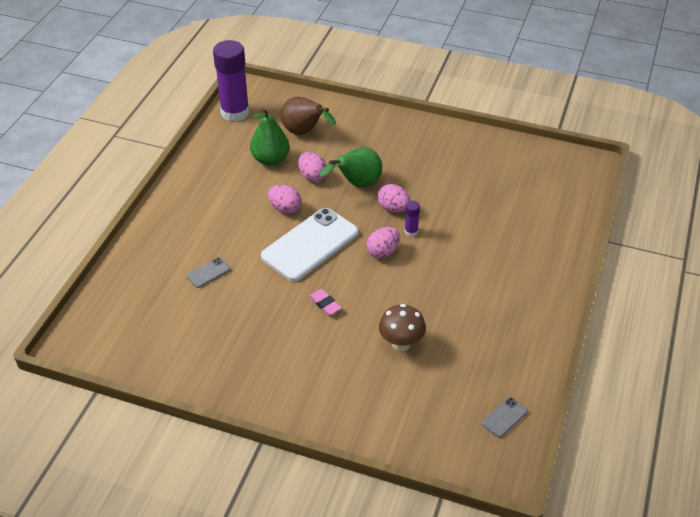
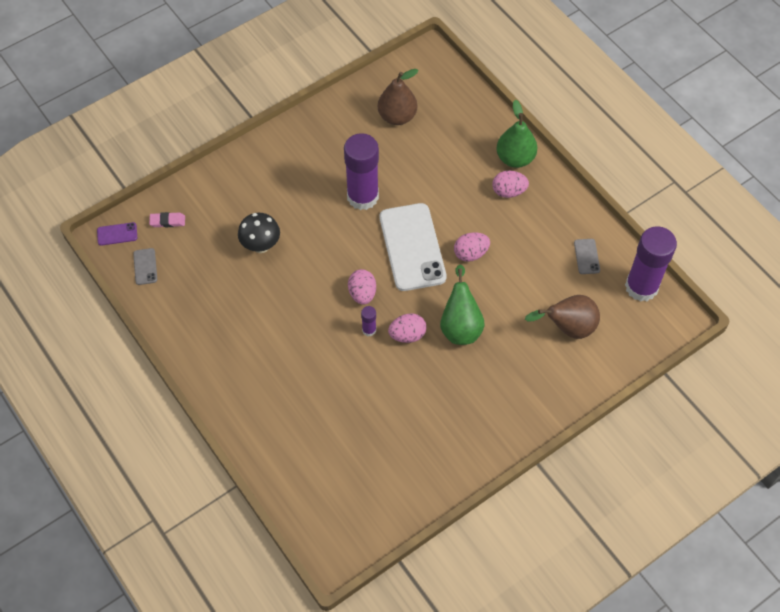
camera: 125 degrees right, 15 degrees up
grey phone [186,257,230,288] -> grey phone moved to [574,239,600,274]
green pear [250,108,290,166] -> green pear moved to [496,100,538,168]
pink egg [298,152,326,182] -> pink egg moved to [492,171,529,198]
pink eraser [309,289,341,315] -> pink eraser moved to [149,212,185,227]
brown mushroom [379,304,426,352] -> black mushroom [238,213,280,253]
none -> purple phone [97,222,137,246]
none -> purple glue stick [344,133,379,210]
none -> brown pear [378,69,419,125]

